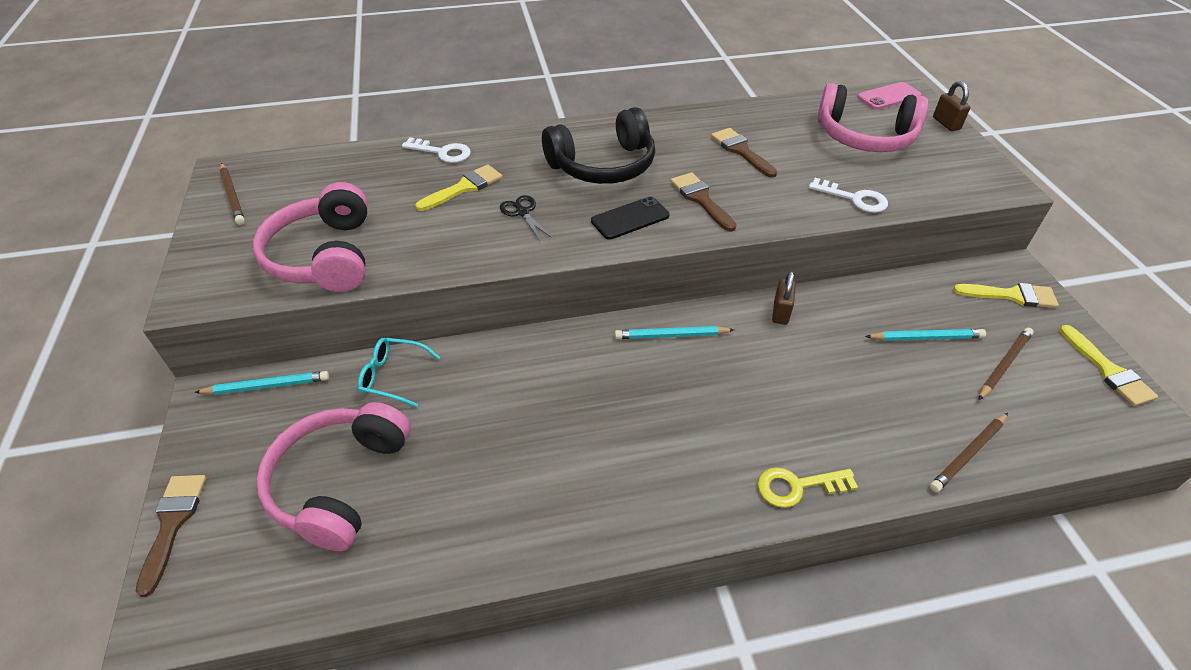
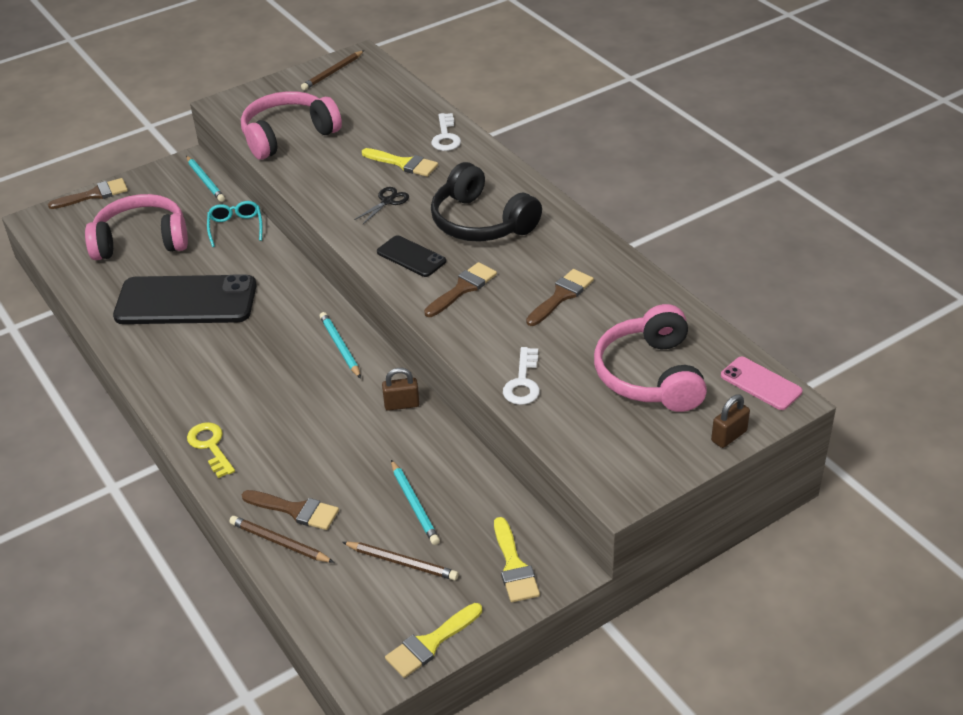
camera: 70 degrees right, 5 degrees down
none -> black phone [113,274,257,324]
none -> brown brush [242,490,339,530]

